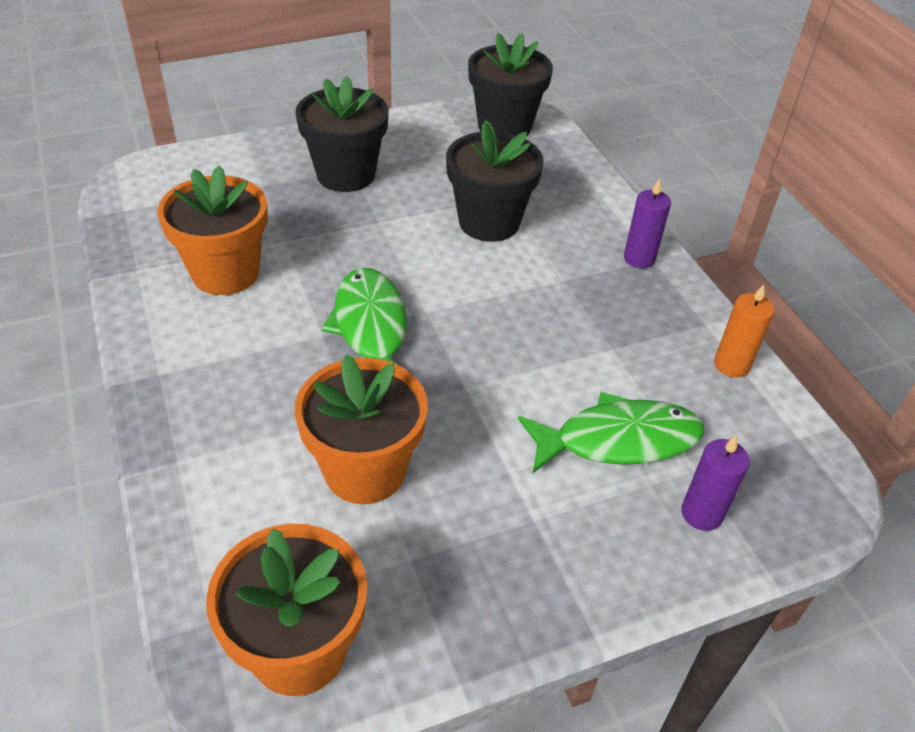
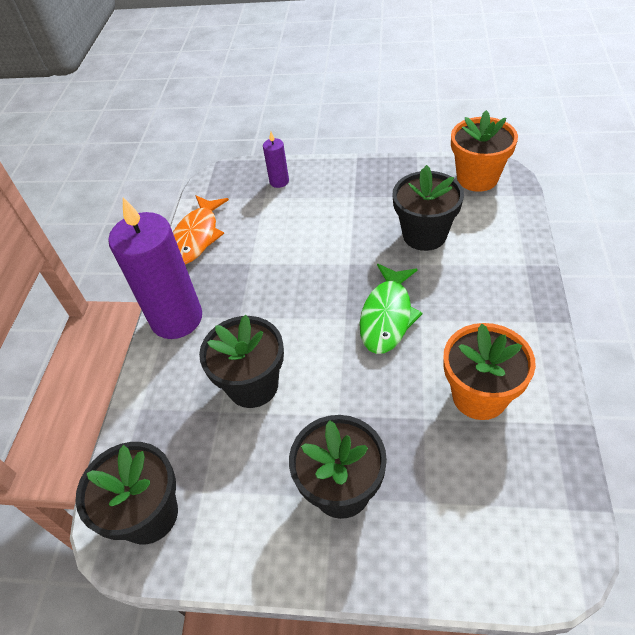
camera: 145 degrees left, 5 degrees up
orange flower pot [295,354,428,504] -> black flower pot [392,165,464,251]
green fish [518,392,704,473] -> none
purple candle [624,178,671,268] -> purple candle [108,197,202,339], size x2.23
orange candle [714,284,775,378] -> orange fish [173,195,229,265]

